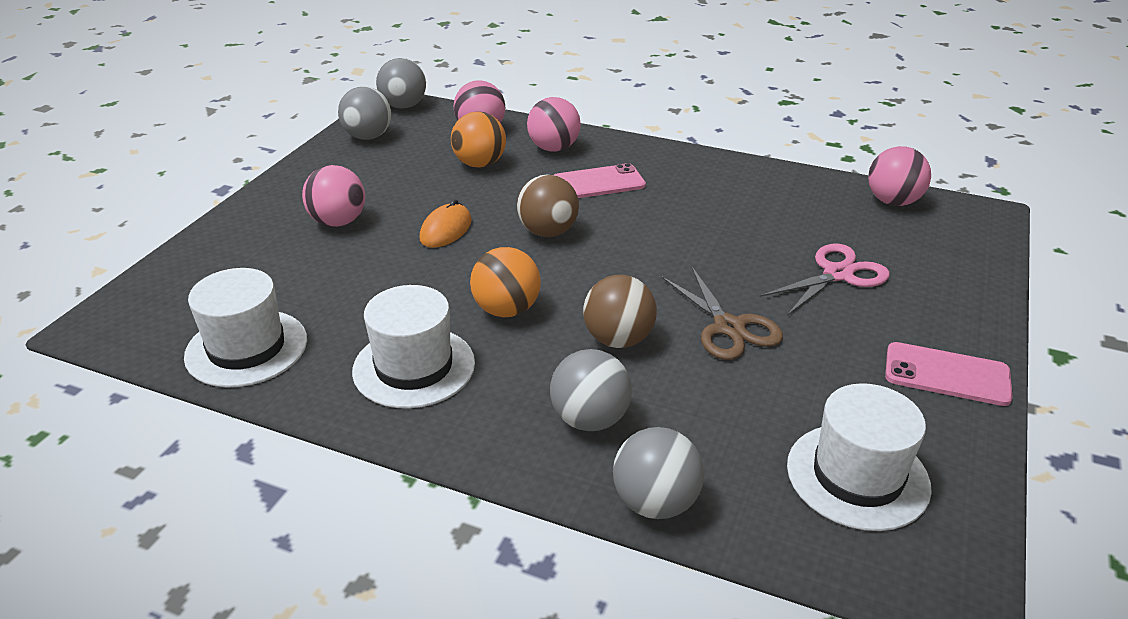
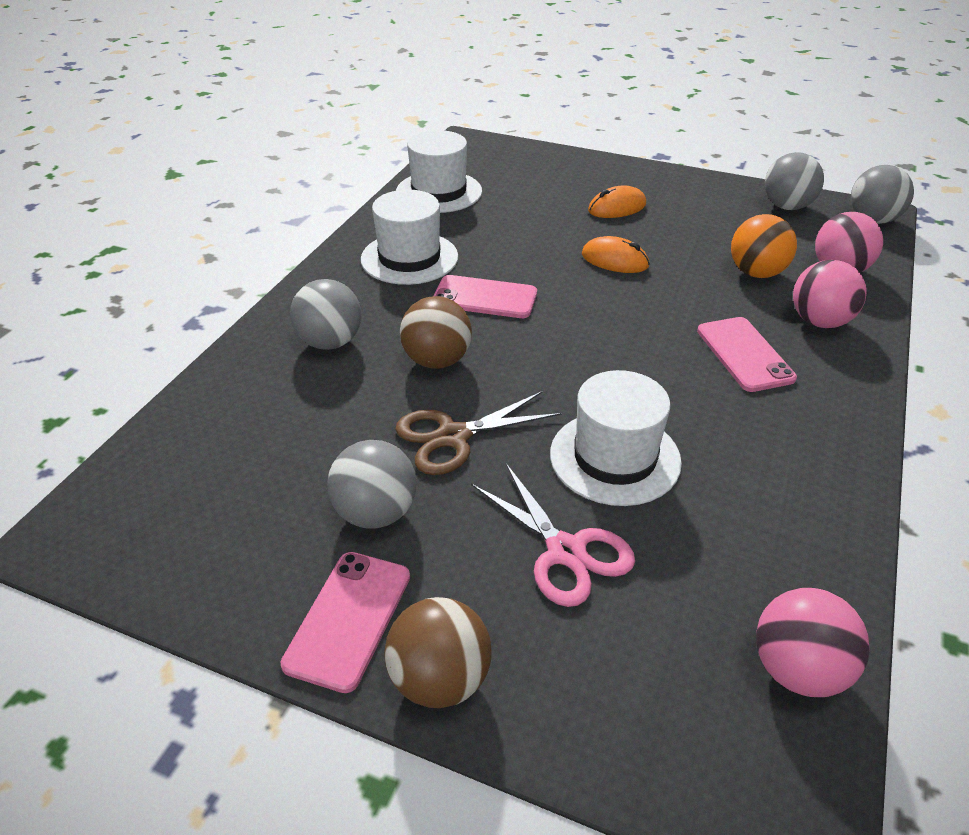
camera: 90 degrees right, 5 degrees up
pink ball [302,165,365,227] -> orange mouse [588,185,646,218]
orange ball [470,247,541,317] -> pink phone [434,275,537,318]
brown ball [517,174,579,237] -> brown ball moved to [384,597,492,708]
grey ball [613,427,704,519] -> grey ball moved to [327,440,417,528]
white hat [787,383,932,531] -> white hat moved to [550,370,682,506]

